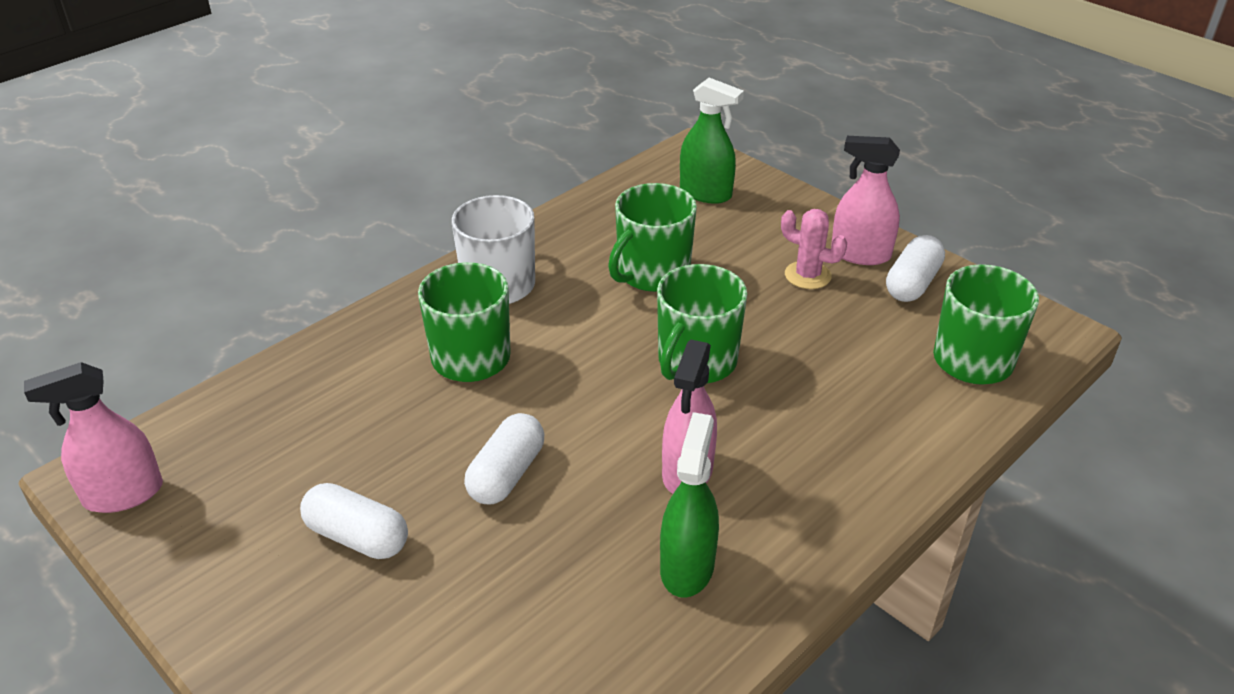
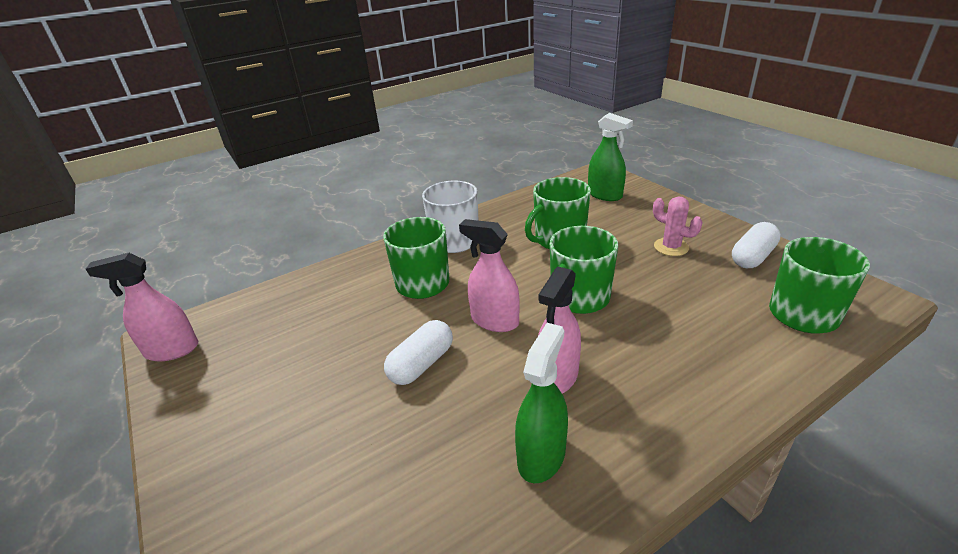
camera: 15 degrees right, 5 degrees down
white capsule [300,483,408,559] -> none
pink spray bottle [831,136,900,265] -> pink spray bottle moved to [459,219,520,332]

